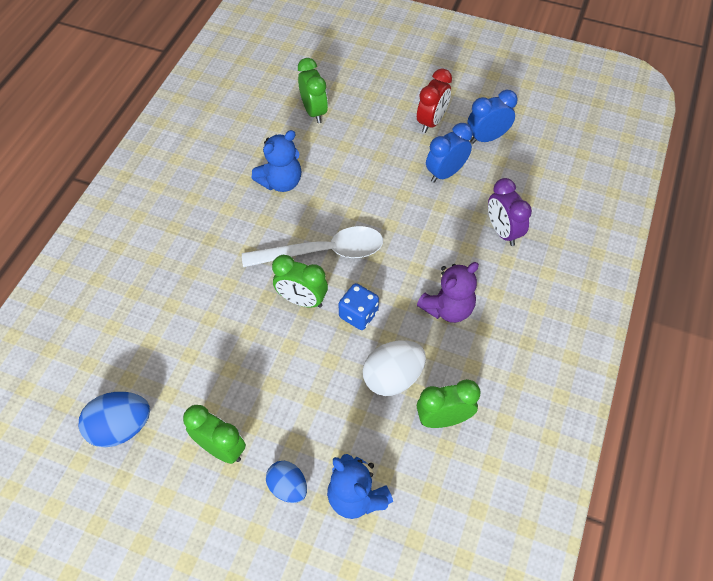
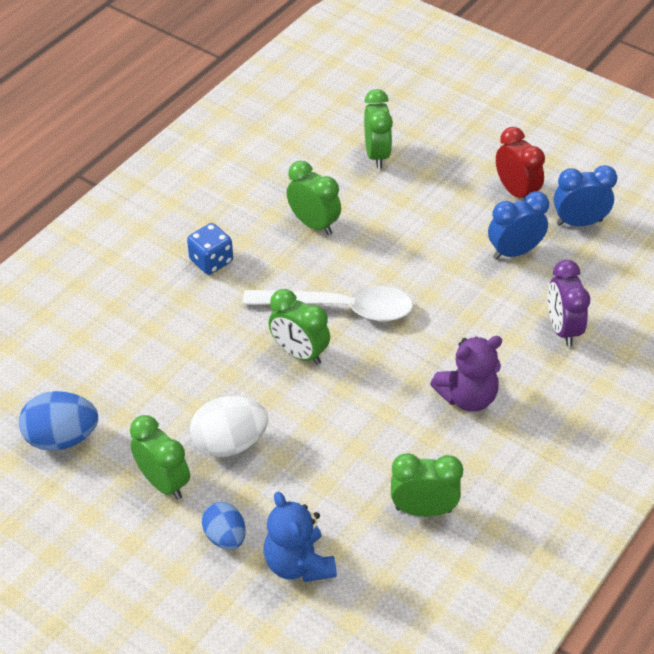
camera: 15 degrees right, 10 degrees down
blue teddy bear [252,130,302,192] -> green clock [286,161,341,235]
blue dice [338,283,379,330] -> blue dice moved to [187,223,233,275]
white egg [362,340,426,396] -> white egg moved to [190,396,268,457]
red clock [417,68,452,133] -> red clock turned 75 degrees counterclockwise [496,127,545,199]

